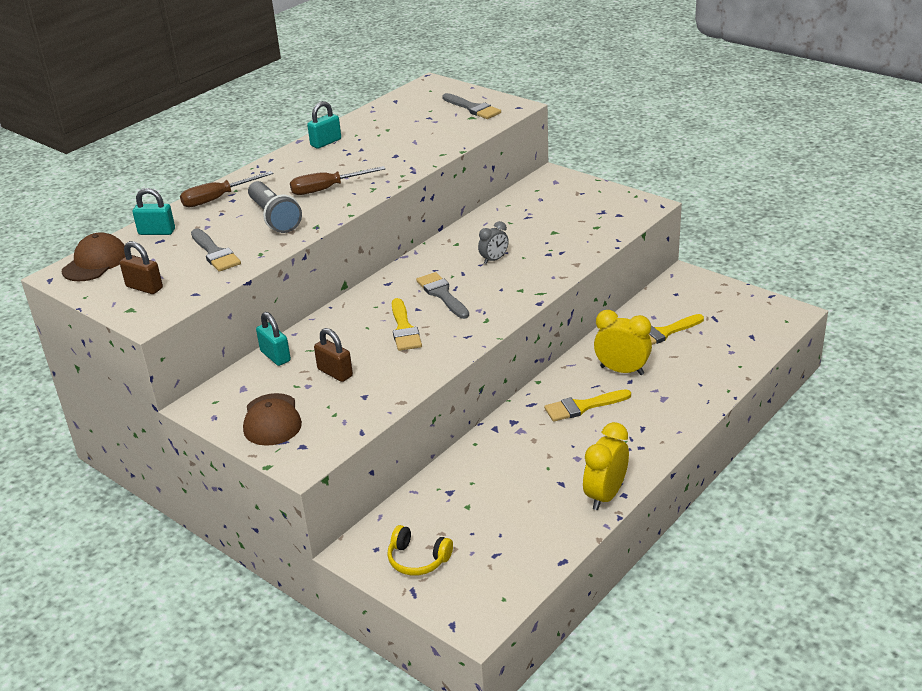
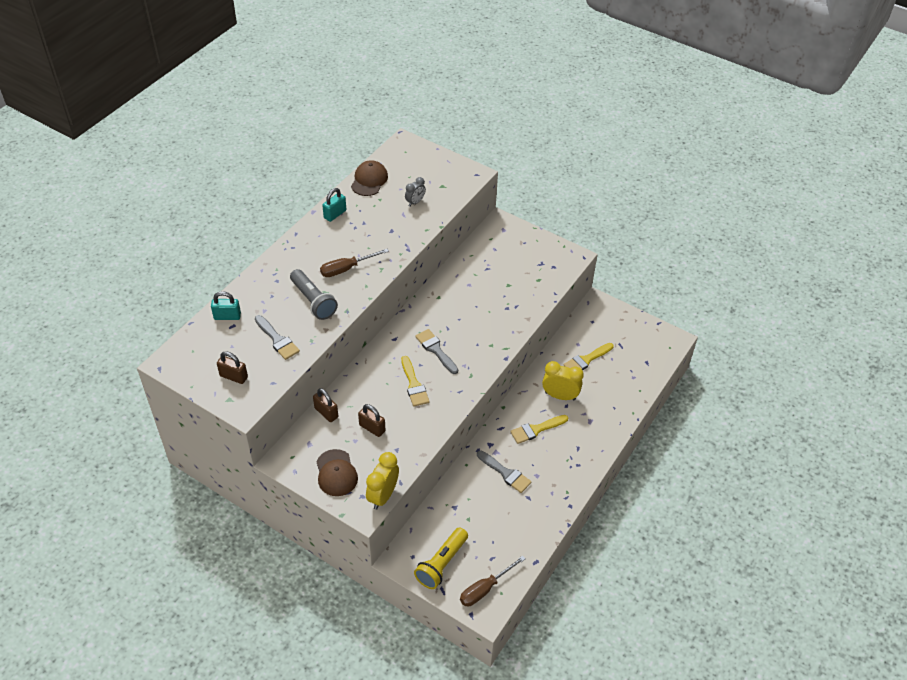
camera: 10 degrees left, 15 degrees up
brown cap [62,232,125,282] -> brown cap moved to [351,160,388,196]
brown screwdriver [180,171,274,207] -> brown screwdriver moved to [460,556,525,606]
turquoise padlock [256,312,291,366] -> brown padlock [313,388,338,422]
yellow headphones [387,525,453,576] -> yellow flashlight [414,527,468,589]
grey brush [442,93,501,119] -> grey brush moved to [477,451,532,493]
grey clock [478,221,509,264] -> grey clock moved to [405,177,426,207]
yellow clock [583,422,629,510] -> yellow clock moved to [366,452,399,510]

